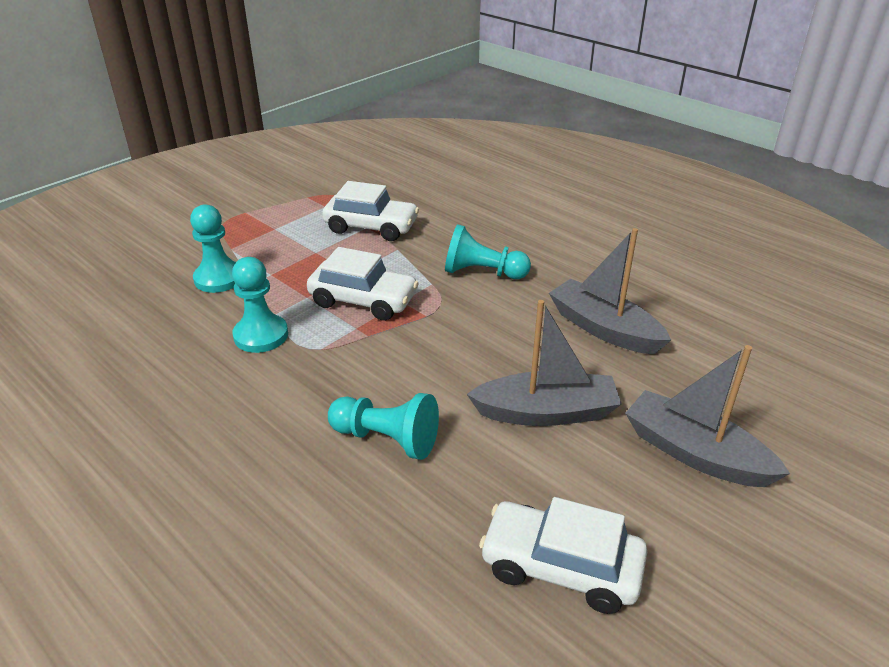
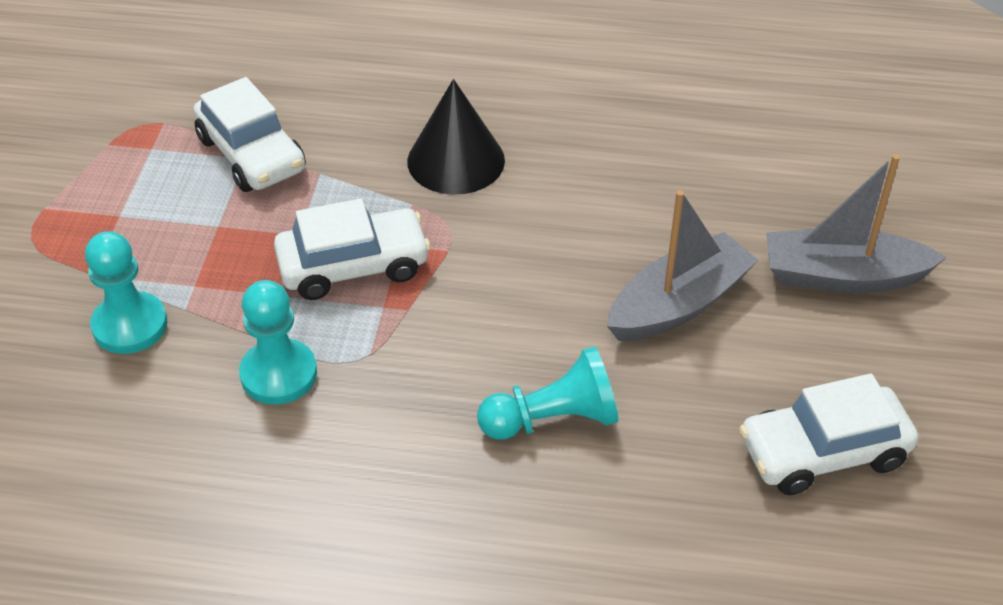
camera: 35 degrees left, 10 degrees up
white car [322,181,419,241] -> white car turned 75 degrees clockwise [193,77,306,192]
turquoise pawn [445,224,531,279] -> black cone [407,79,505,195]
grey boat [549,228,671,355] -> none

